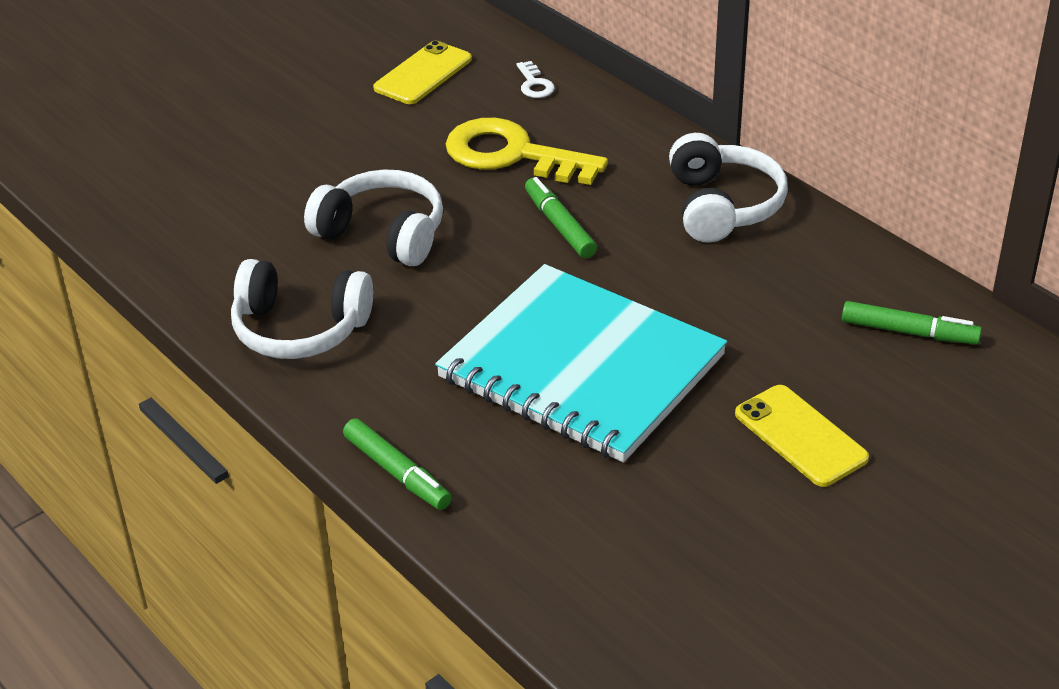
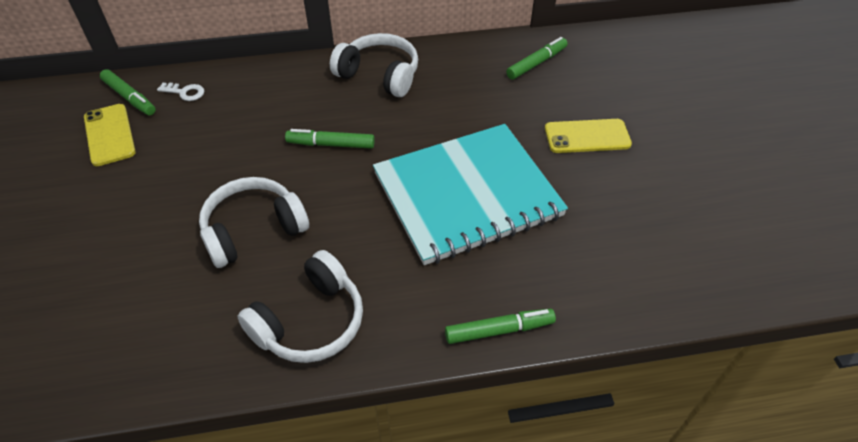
camera: 60 degrees left, 10 degrees up
yellow key [446,118,608,185] -> none
none -> green marker [100,69,156,115]

